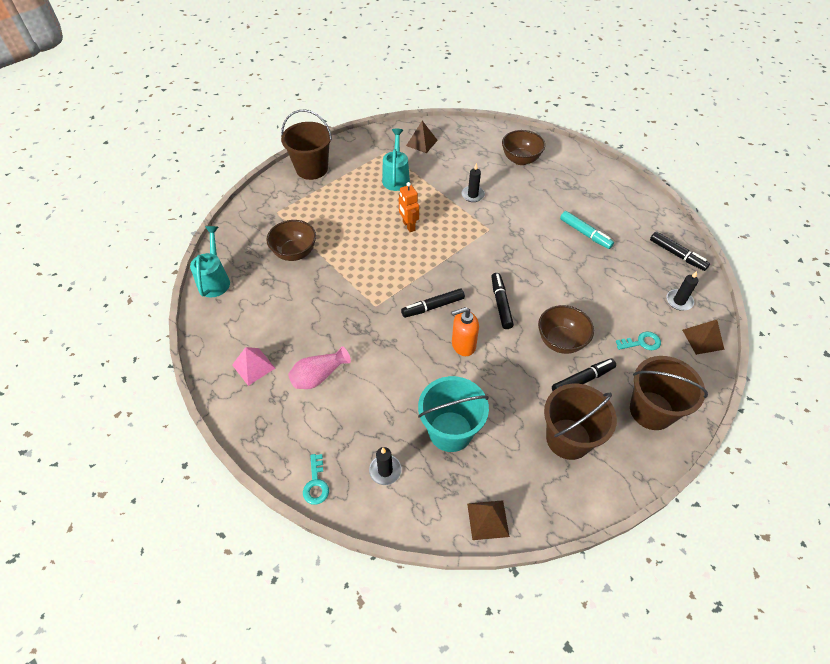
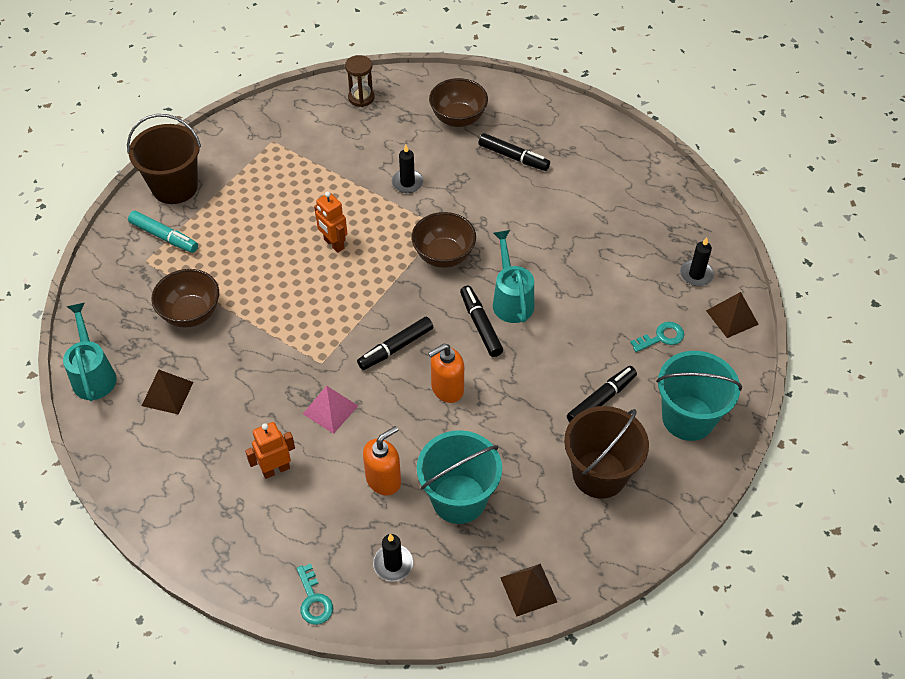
camera: 15 degrees left, 0 degrees up
pink pyramid [232,347,275,386] -> pink pyramid moved to [303,386,358,434]
pink vase [288,346,351,389] -> orange robot [245,422,295,479]
turquoise watering can [382,129,410,191] -> turquoise watering can moved to [493,230,534,323]
brown pyramid [406,121,438,153] -> brown pyramid moved to [142,369,193,415]
brown bowl [538,305,594,354] -> brown bowl moved to [412,212,476,268]
turquoise marker [560,211,614,249] -> turquoise marker moved to [128,211,198,253]
brown bucket [630,356,708,430] -> turquoise bucket [656,351,742,441]
black marker [650,232,710,271] -> black marker moved to [478,133,550,171]
none -> brown hourglass [345,55,375,107]
none -> orange soap dispenser [363,426,401,495]

